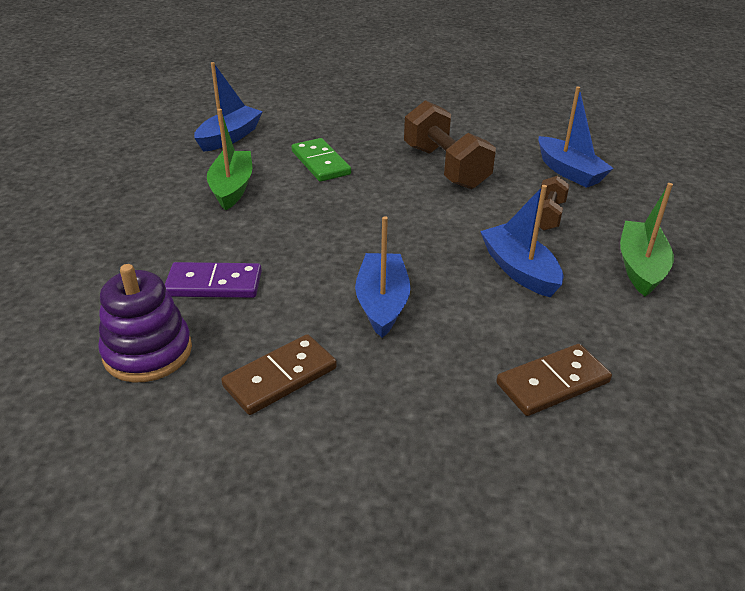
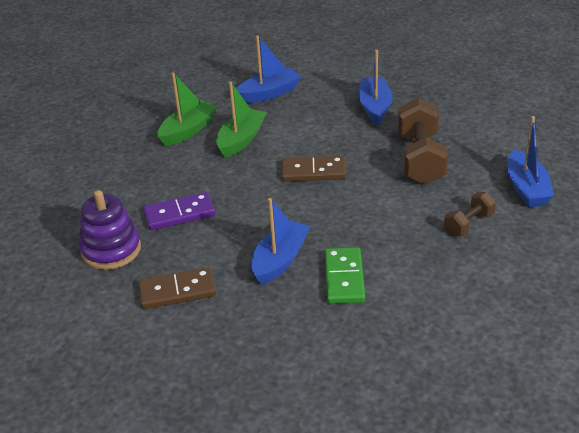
camera: 30 degrees right, 0 degrees up
purple domino [165,262,262,298] -> purple domino turned 45 degrees counterclockwise [143,192,215,230]
green domino [291,138,351,182] -> green domino moved to [325,247,365,304]
blue boat [480,185,564,297] -> blue boat moved to [358,50,393,125]
brown domino [496,344,612,416] -> brown domino moved to [282,156,346,182]
green boat [620,183,674,297] -> green boat moved to [158,72,217,146]

